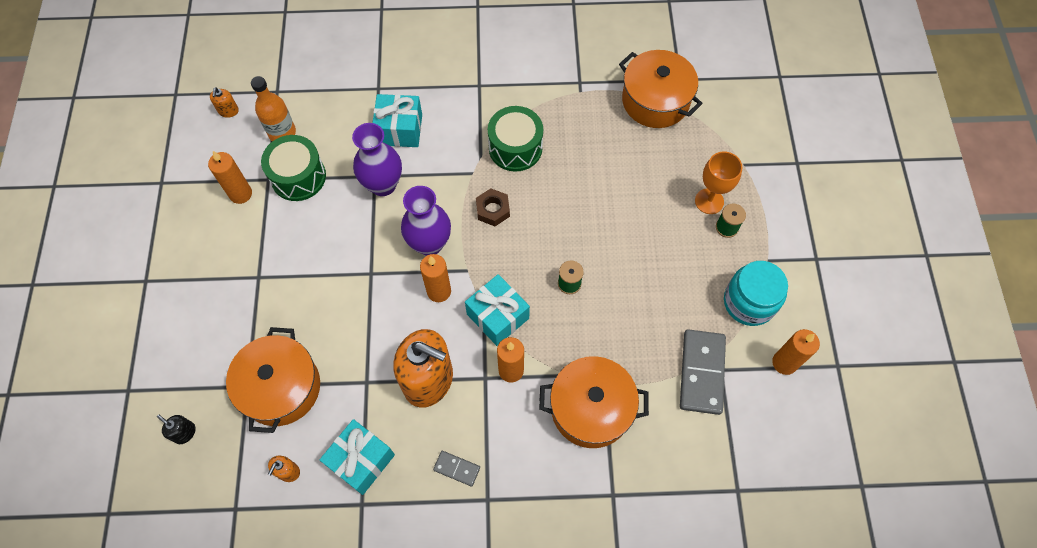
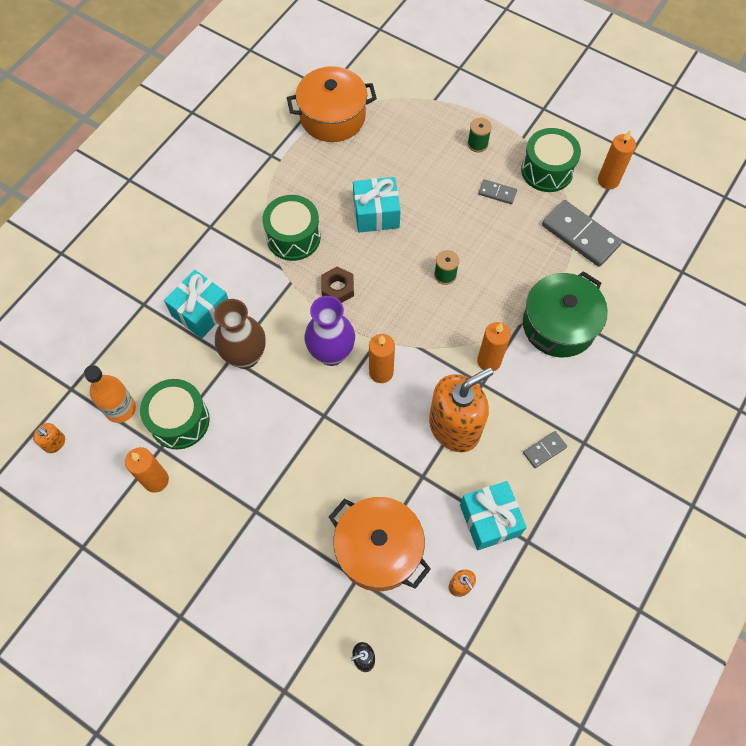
camera: 55 degrees left, 0 degrees up
purple vase [352,123,402,196] -> brown vase [214,299,266,369]
turquoise gift [465,274,530,346] -> turquoise gift moved to [353,177,401,233]
orange pot [539,356,649,448] -> green pot [523,271,608,357]
orange goblet [695,152,743,214] -> none
turquoise jar [724,261,788,326] -> green drum [521,128,581,192]
none -> grey domino [478,179,517,204]

